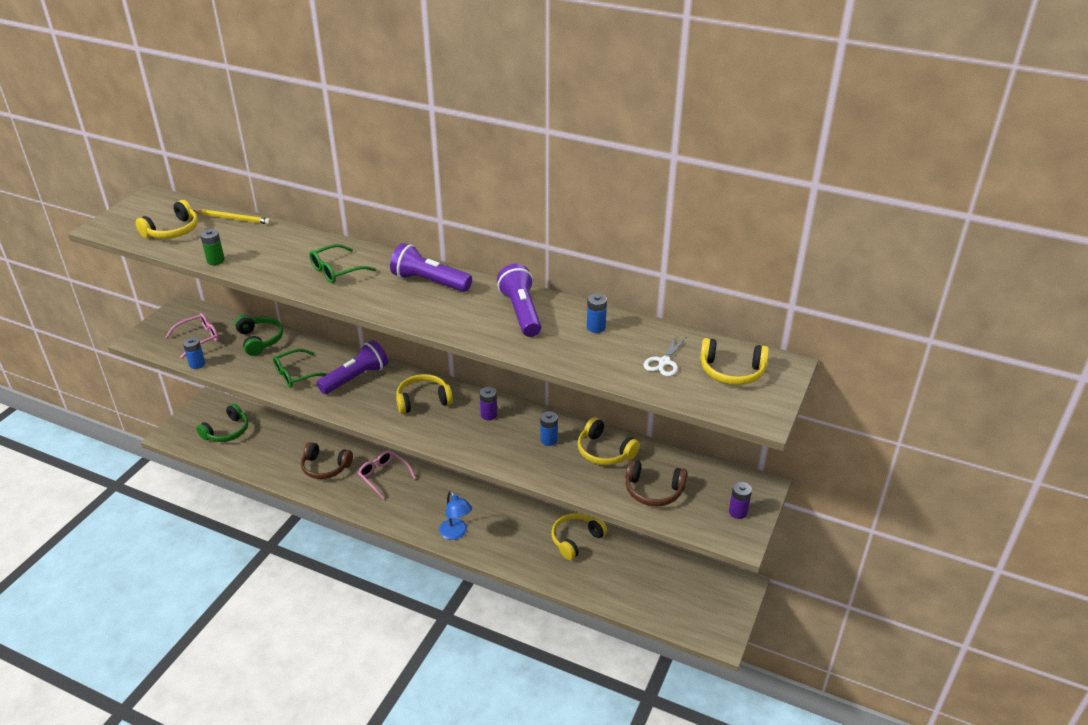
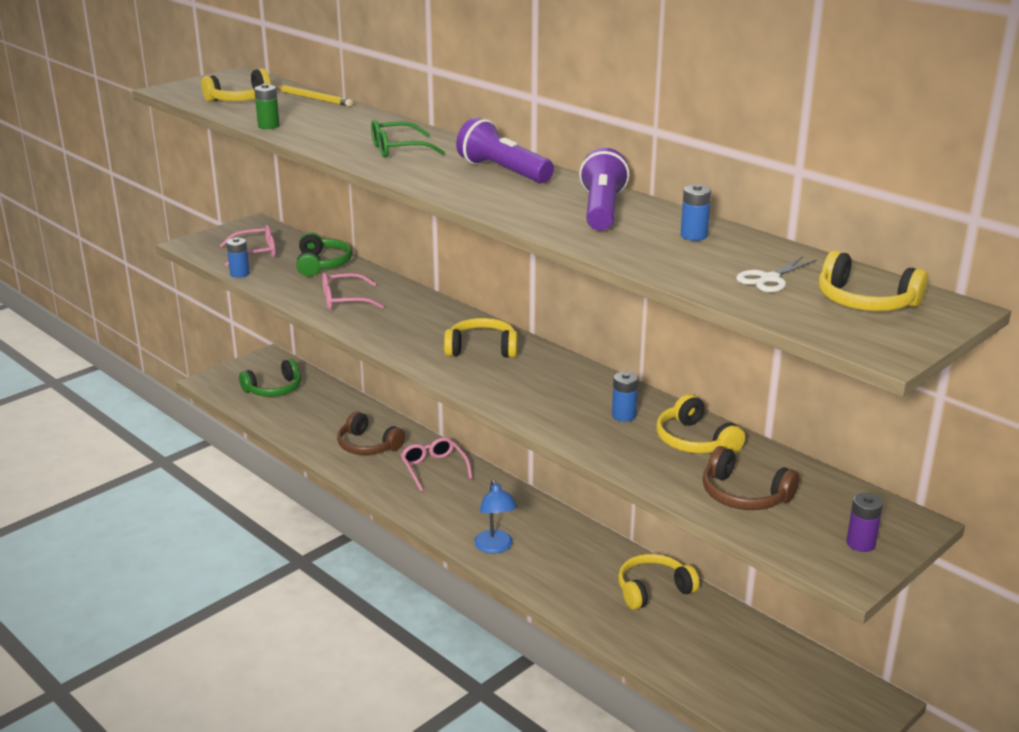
camera: 20 degrees right, 10 degrees down
green glasses [273,349,328,388] -> pink glasses [322,273,384,310]
purple flashlight [317,340,388,394] -> none
purple battery [480,387,497,420] -> none

